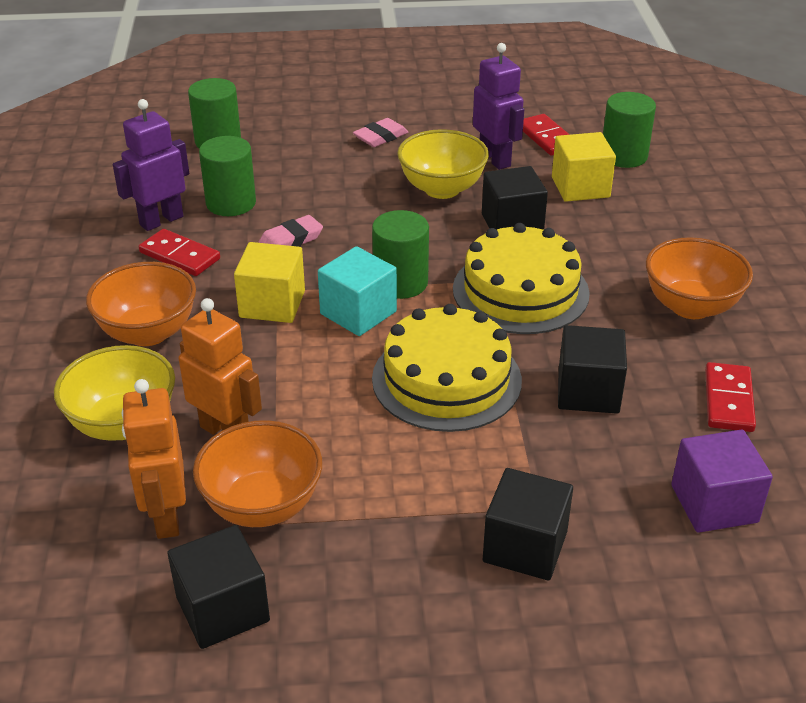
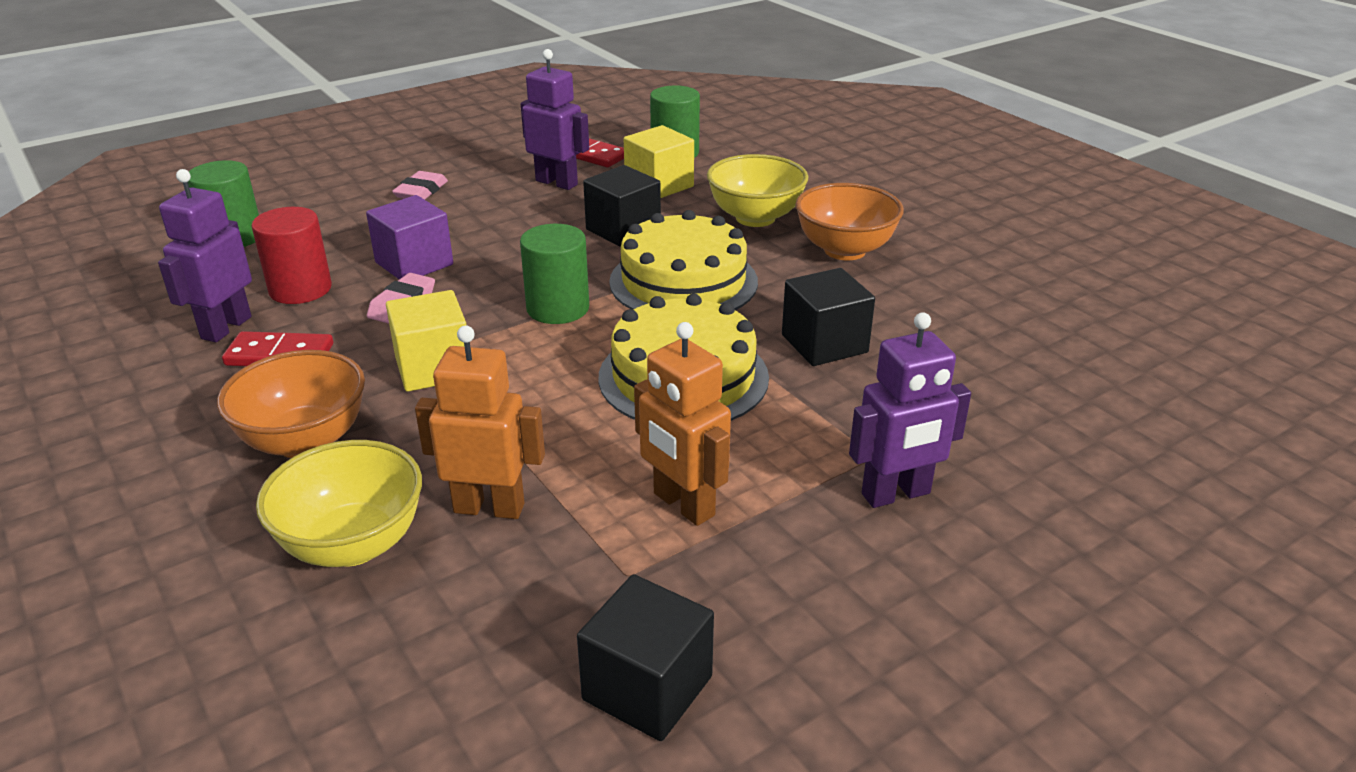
camera: 30 degrees left, 5 degrees down
orange robot [121,379,186,539] -> orange robot moved to [634,322,731,526]
orange bowl [193,420,322,527] -> none
green cylinder [199,136,256,216] -> red cylinder [251,207,332,304]
turquoise cube [318,246,397,336] -> none
yellow bowl [397,129,489,199] -> yellow bowl moved to [707,154,808,227]
black cube [483,468,573,581] -> purple robot [849,312,971,508]
purple cube [671,430,773,533] -> purple cube moved to [366,195,453,279]
red domino [705,362,756,432] -> none

